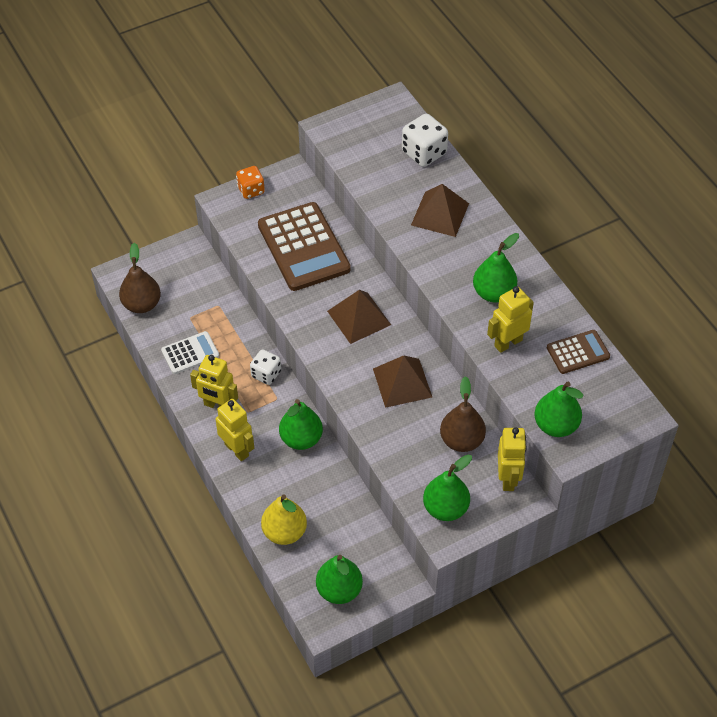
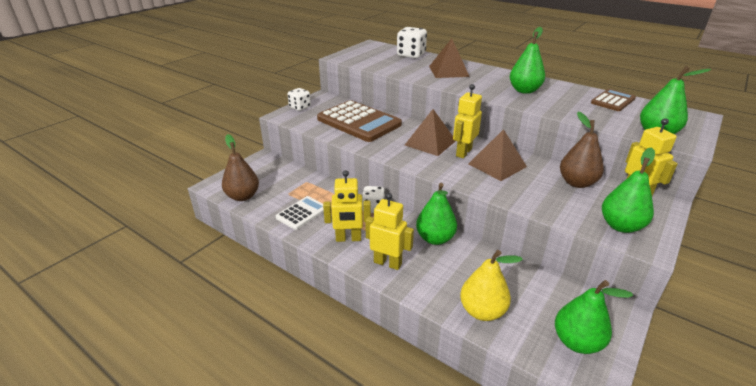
camera: 25 degrees left, 20 degrees down
orange dice [236,166,265,199] -> white dice [287,88,311,111]
yellow robot [487,286,534,353] -> yellow robot moved to [453,84,482,158]

